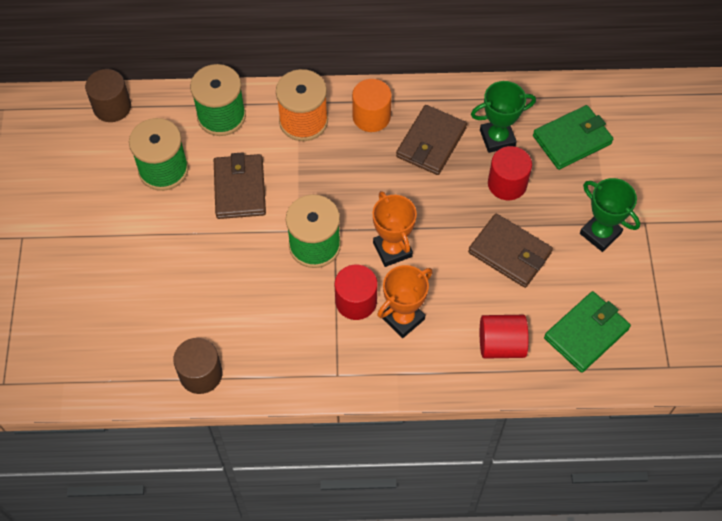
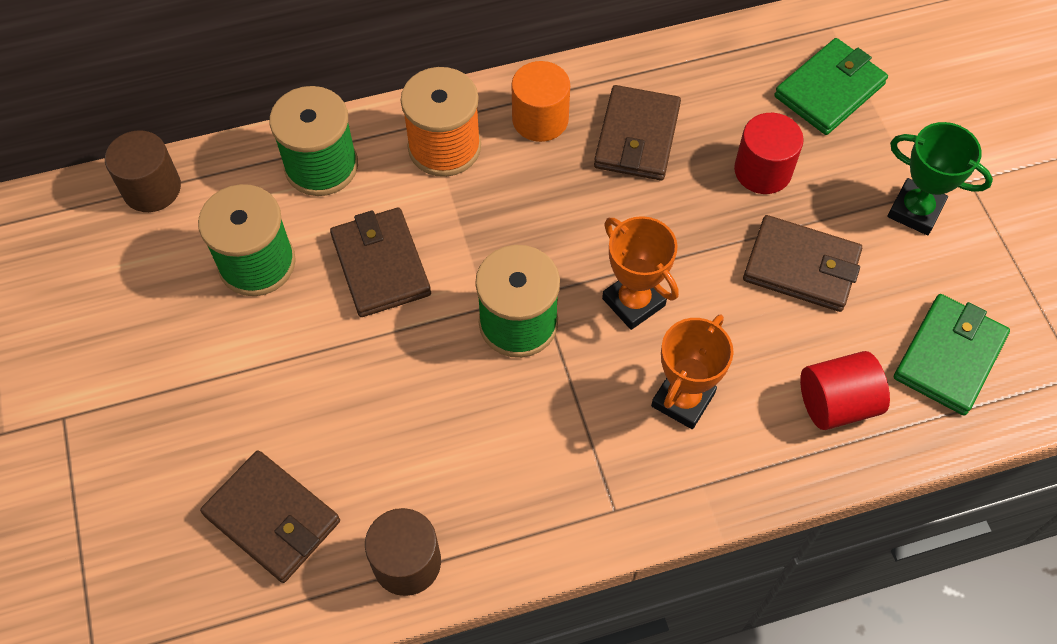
camera: 15 degrees left, 0 degrees up
red cylinder [335,265,378,320] -> none
green trophy [471,81,536,153] -> none
none -> brown wallet [200,450,340,583]

